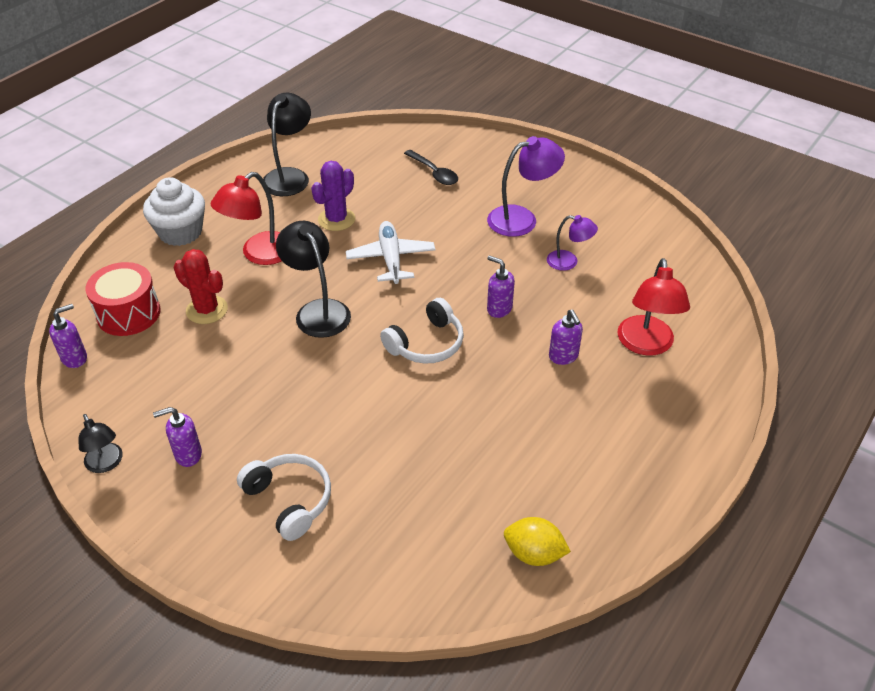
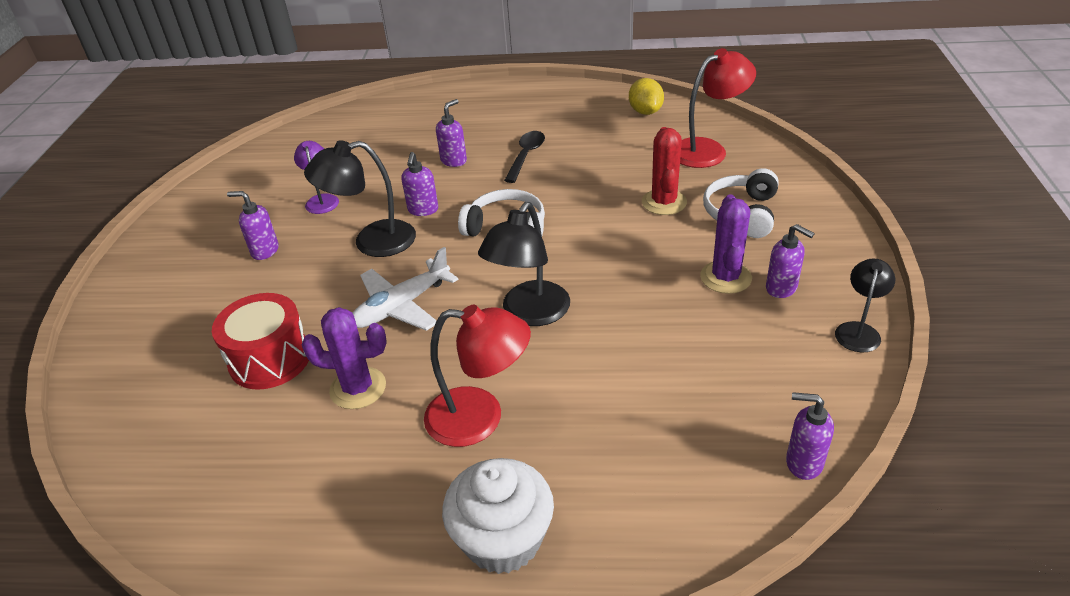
camera: 120 degrees left, 5 degrees down
red drum [86,262,161,336] -> red drum moved to [212,293,309,390]
red cactus [174,249,228,324] -> red cactus moved to [642,127,687,215]
black lamp [263,92,311,196] -> black lamp moved to [304,140,416,257]
black spoon [404,150,458,185] -> black spoon moved to [504,131,545,183]
purple lamp [487,136,565,237] -> purple soap dispenser [227,191,279,260]
red lamp [617,258,690,356] -> red lamp moved to [680,48,756,168]
none -> purple cactus [700,194,752,294]

